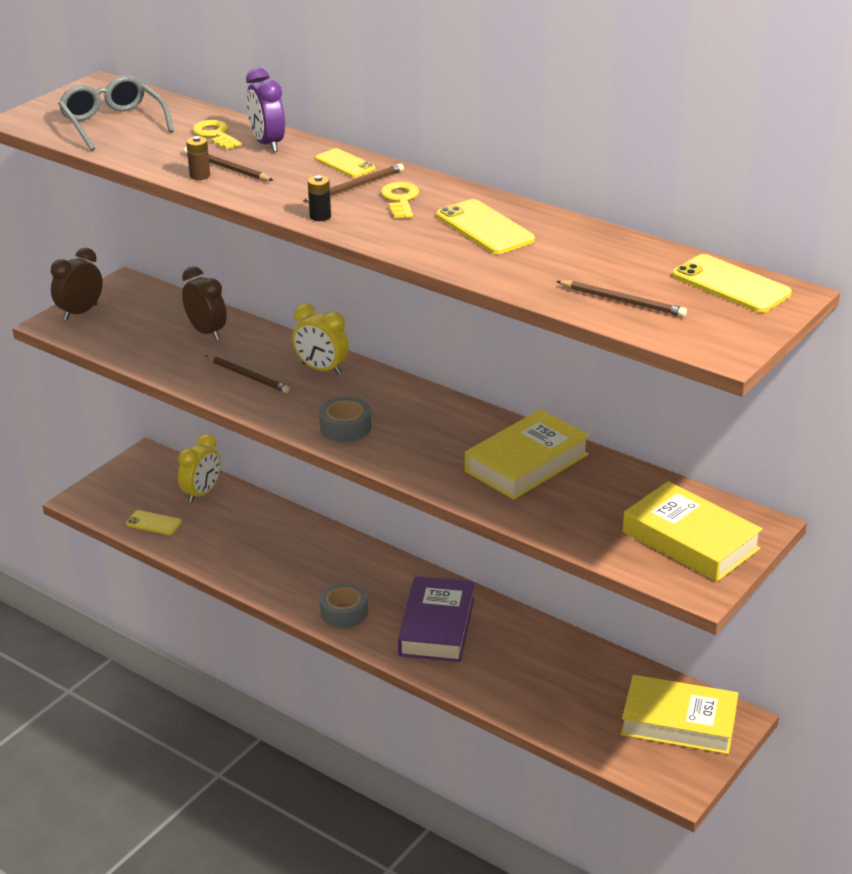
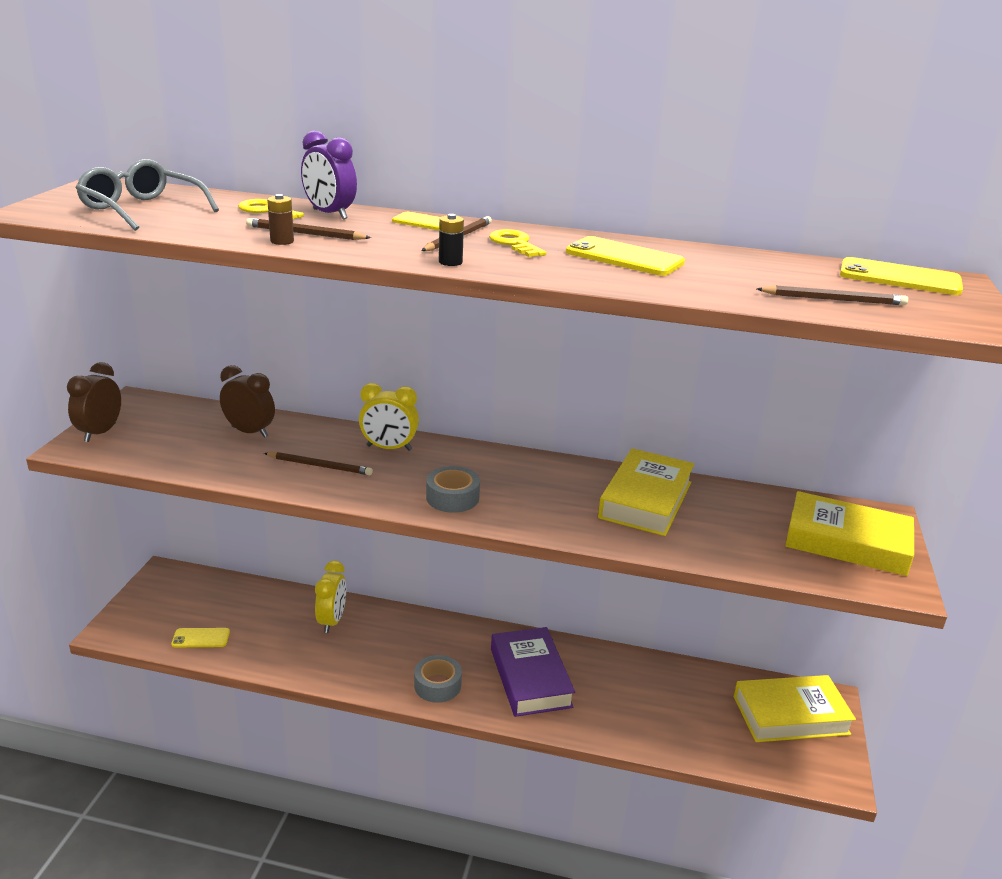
camera: 25 degrees left, 5 degrees down
yellow clock [178,434,221,503] -> yellow clock moved to [315,561,346,633]

